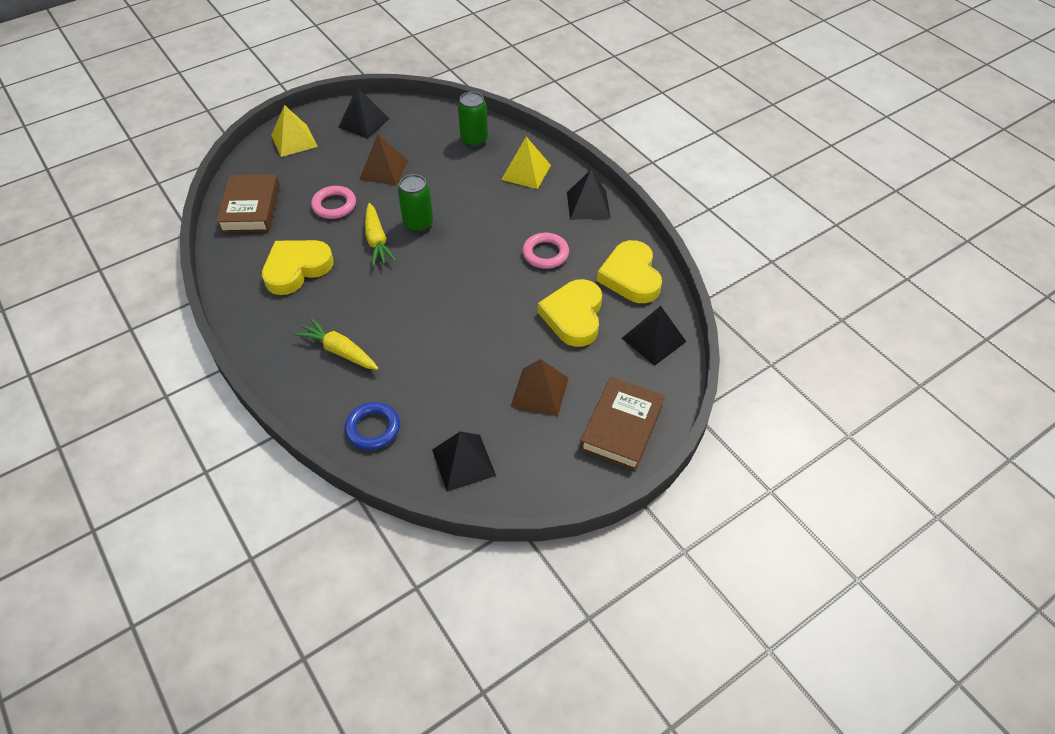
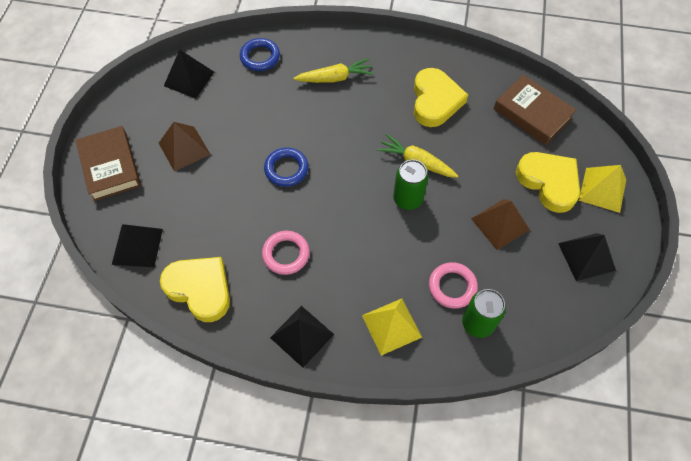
camera: 135 degrees right, 10 degrees up
pink ring [311,186,356,219] -> pink ring moved to [429,262,478,309]
yellow heart [538,279,602,347] -> yellow heart moved to [516,152,580,213]
none -> blue ring [264,147,309,187]

